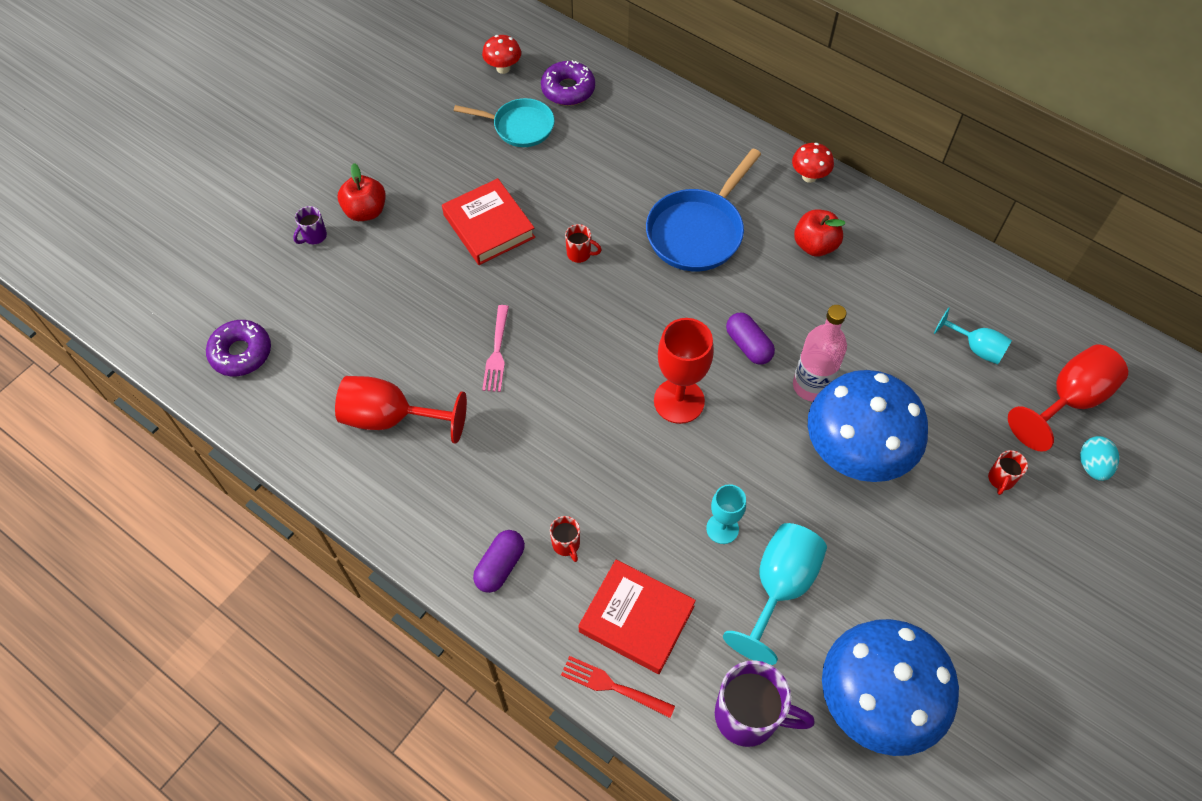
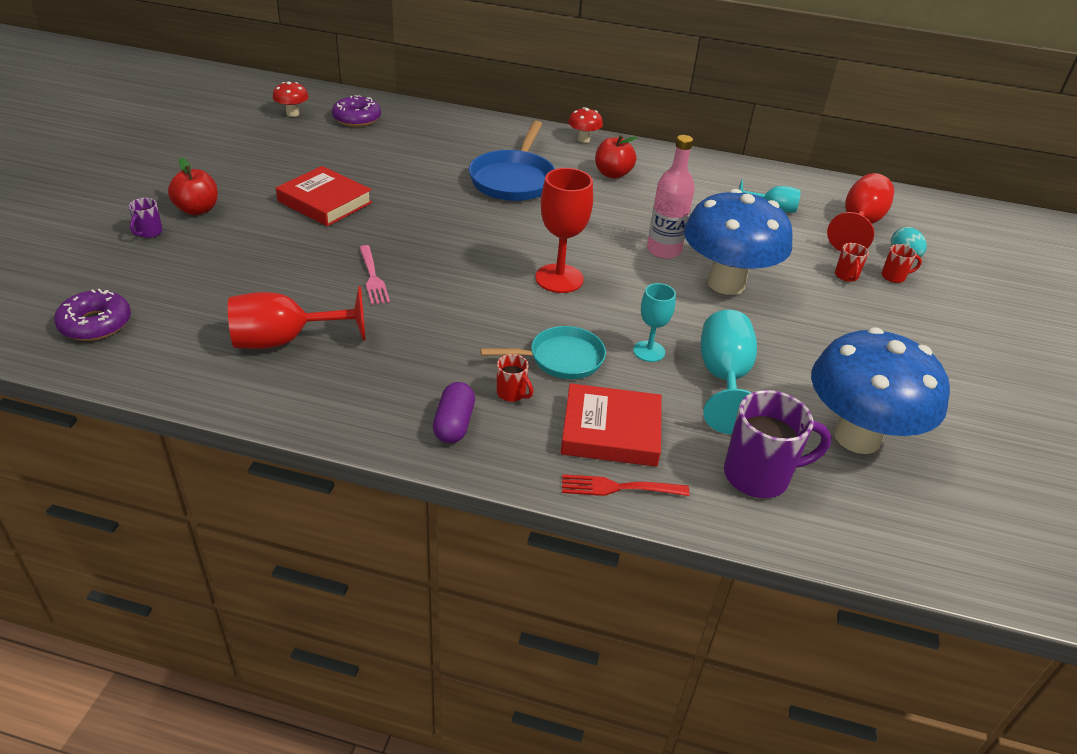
camera: 25 degrees left, 20 degrees down
turquoise pan [454,98,555,147] -> turquoise pan moved to [480,326,606,379]
red mug [565,224,602,263] -> red mug moved to [882,244,922,283]
purple capsule [726,313,775,364] -> none

